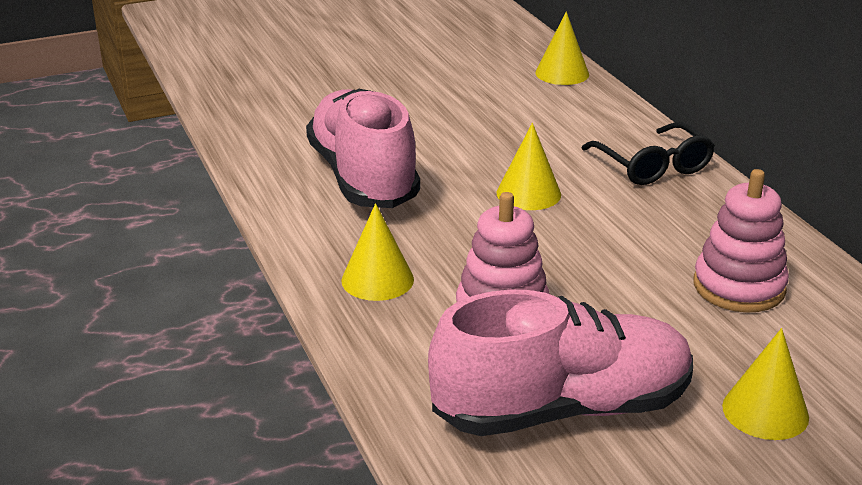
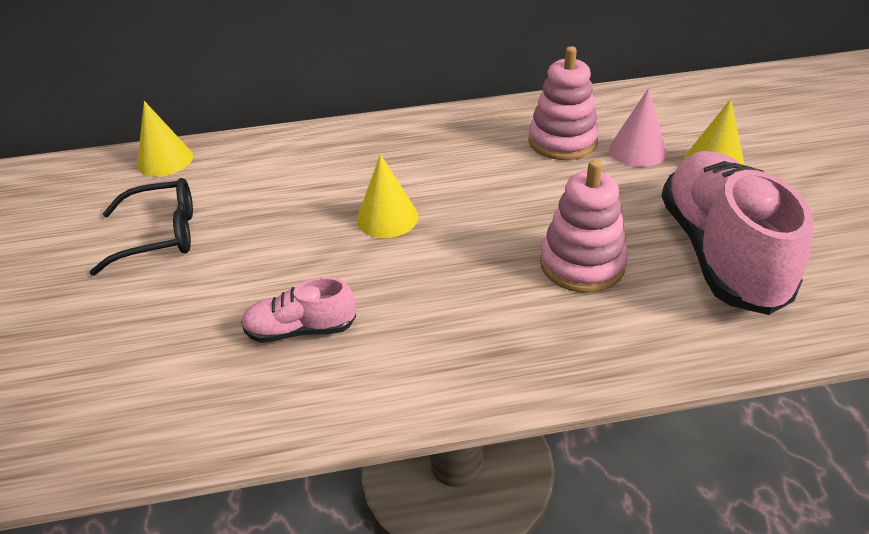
camera: 75 degrees left, 10 degrees up
pink shoe [306,89,420,208] -> pink shoe [241,277,356,343], size x0.48
yellow cone [341,203,414,301] -> none
black glasses [581,122,715,185] -> black glasses moved to [89,178,193,276]
none -> pink cone [609,88,667,167]

